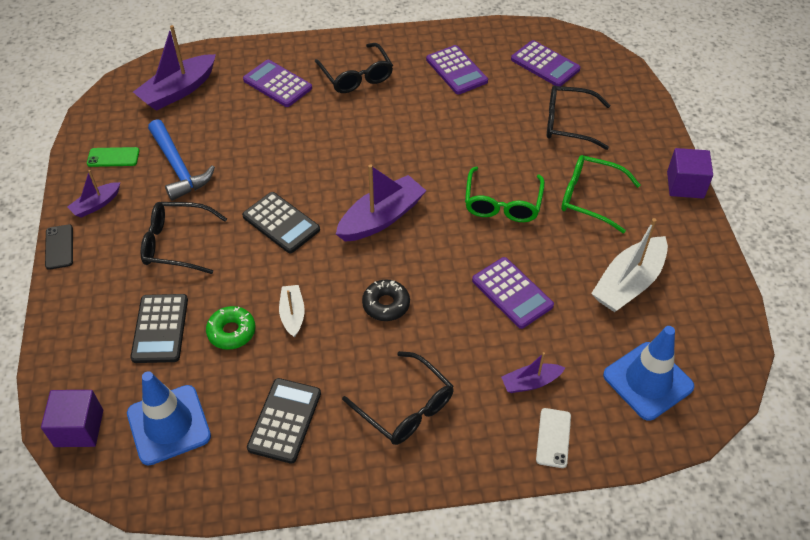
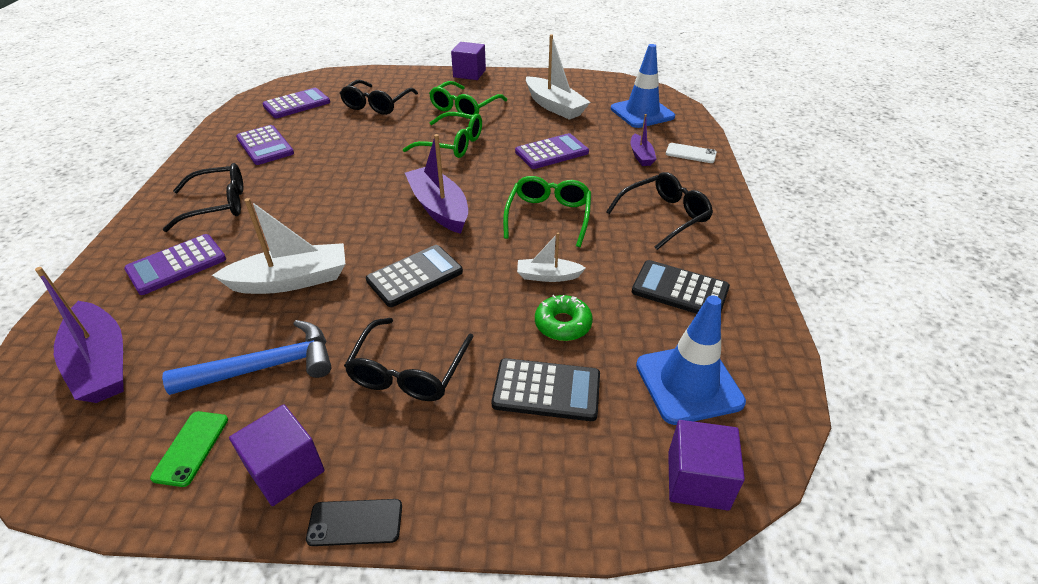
camera: 80 degrees left, 10 degrees down
purple boat [67,170,120,218] -> purple cube [229,404,325,506]
black donut [362,280,410,321] -> green glasses [503,176,591,247]
purple calculator [426,45,488,94] -> purple calculator turned 75 degrees clockwise [236,125,294,165]
none -> white boat [212,198,346,294]

